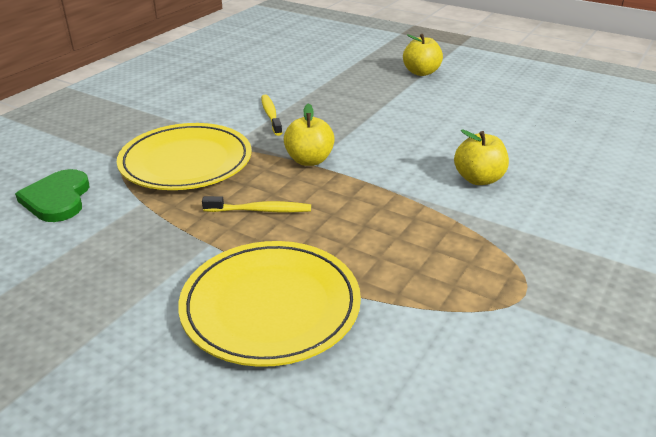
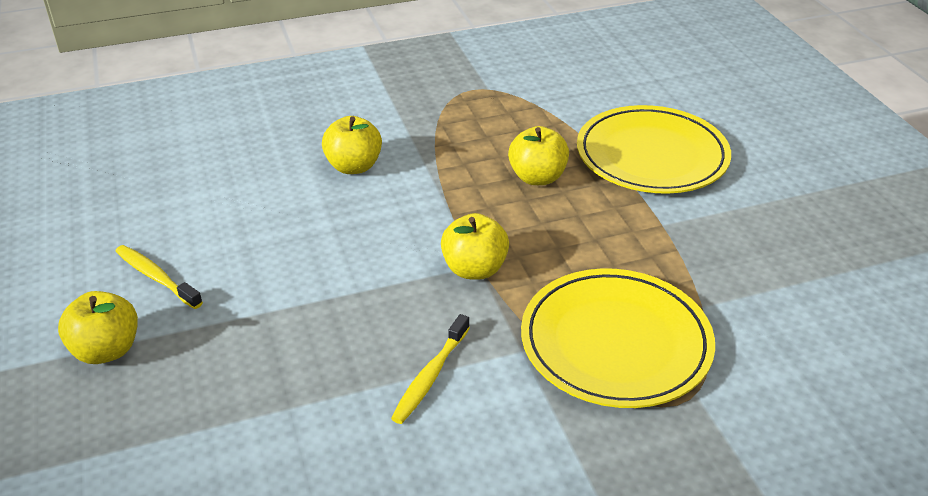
camera: 140 degrees left, 5 degrees up
green heart [15,169,89,222] -> none
yellow toothbrush [202,196,311,212] -> yellow toothbrush moved to [115,245,203,309]
none -> yellow apple [508,126,569,185]

